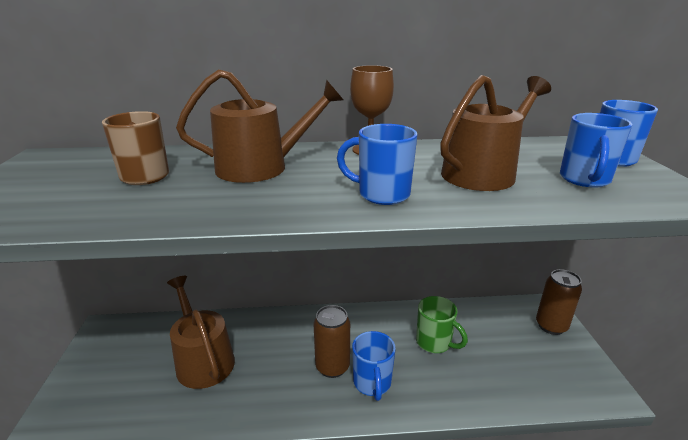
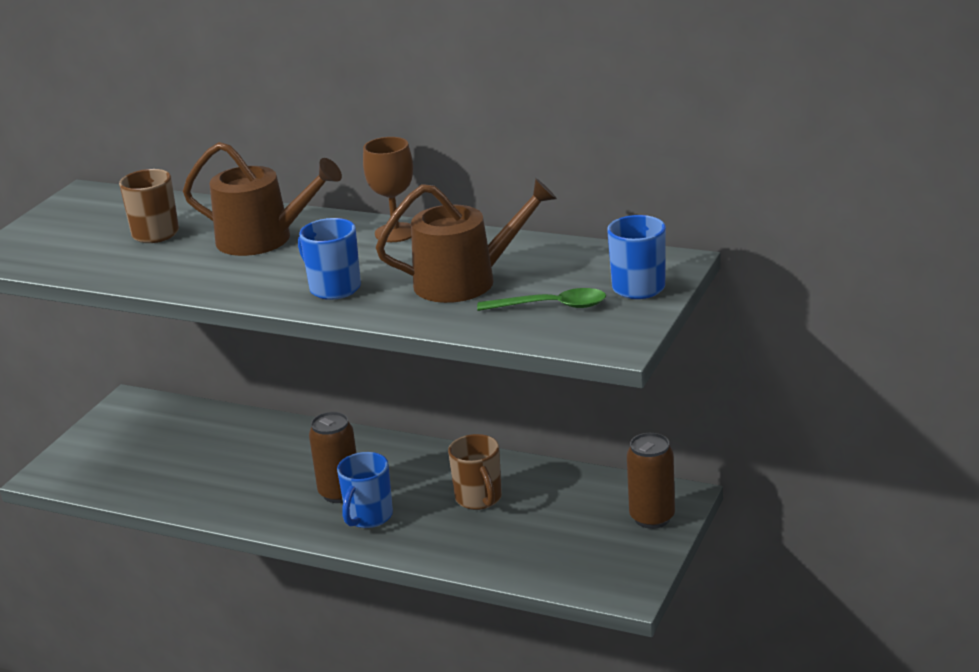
camera: 30 degrees right, 0 degrees up
brown watering can [167,276,235,389] -> none
green mug [416,296,468,353] -> brown mug [448,434,502,510]
blue mug [560,113,633,188] -> green spoon [477,288,606,311]

